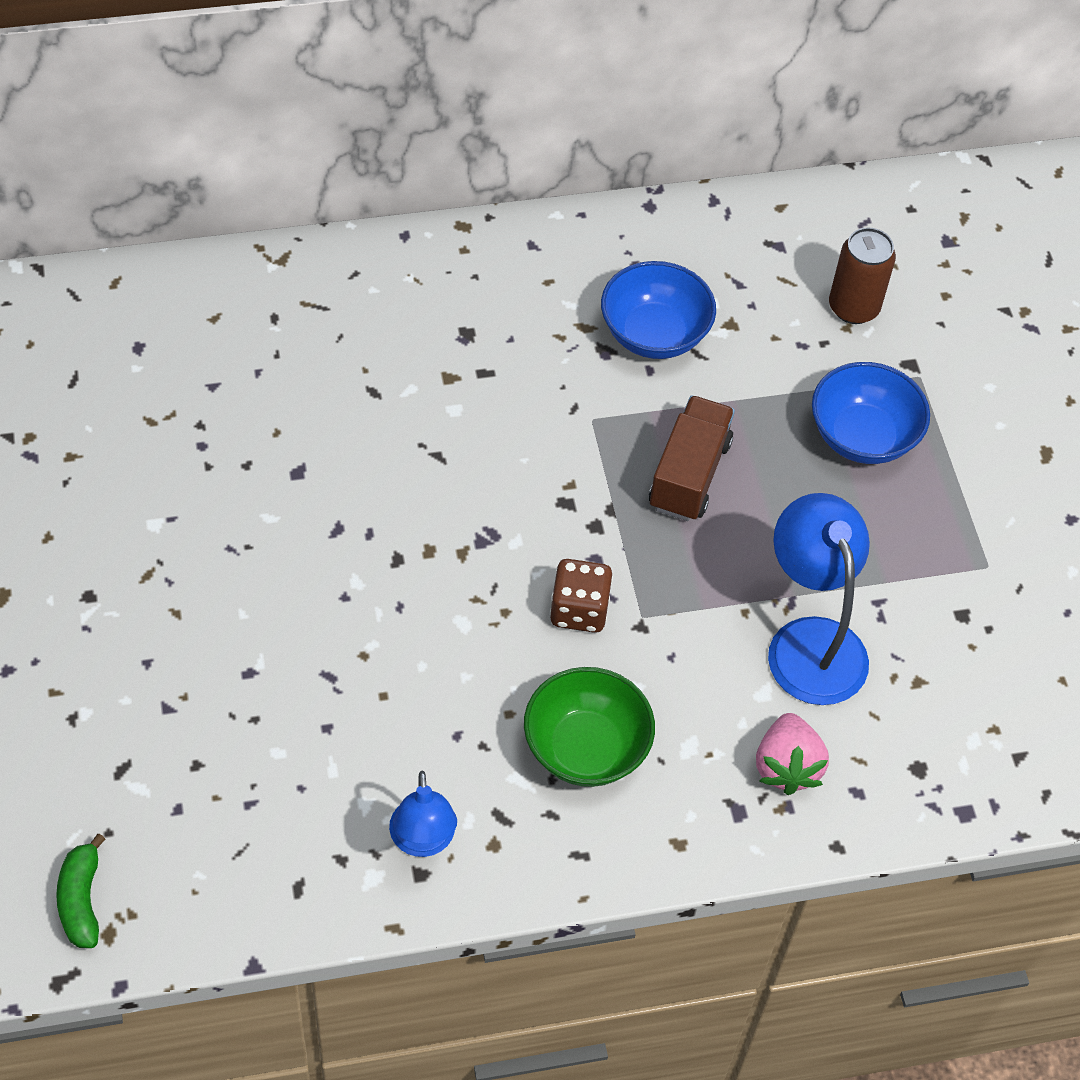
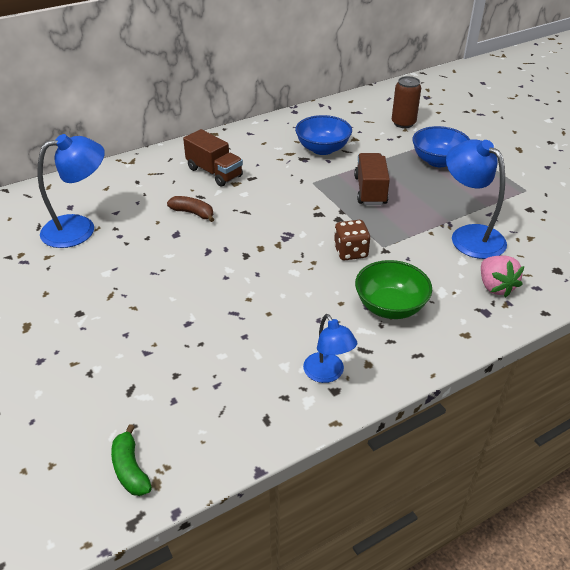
camera: 15 degrees left, 15 degrees down
none -> blue lamp [38,134,105,248]
none -> brown banana [167,196,214,222]
none -> brown truck [183,129,243,187]

